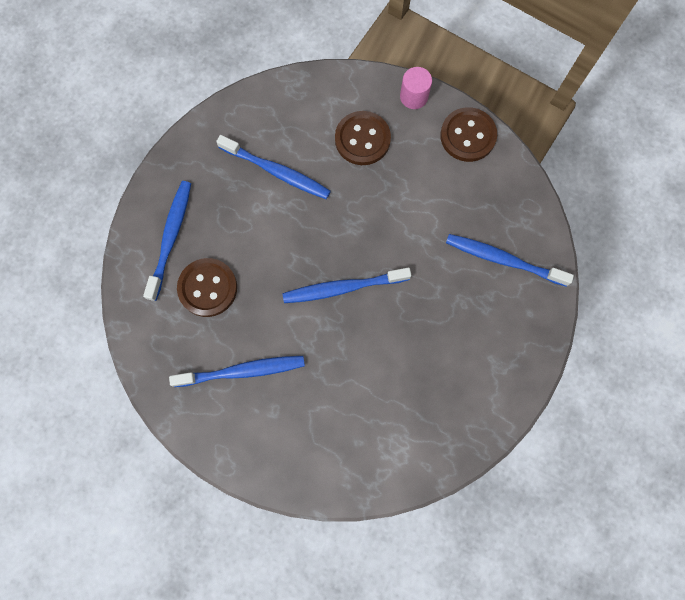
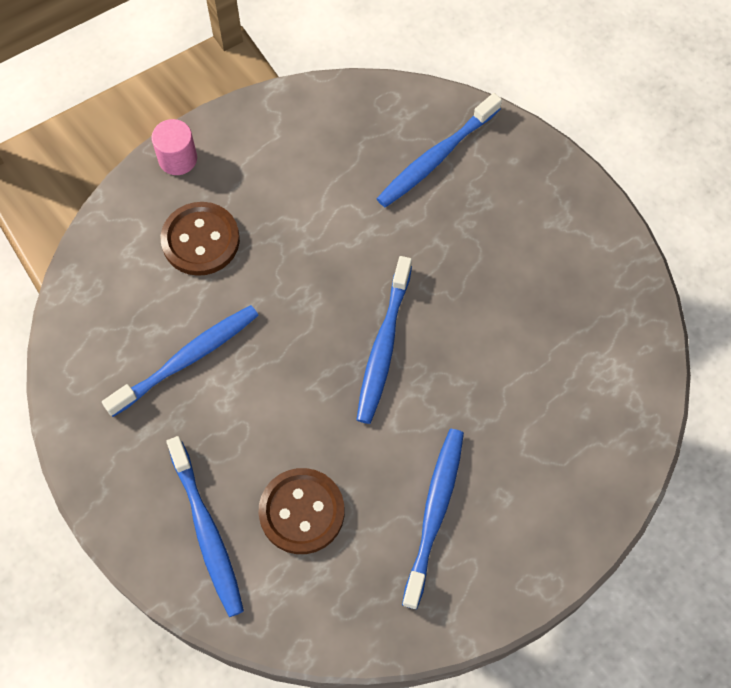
camera: 65 degrees left, 10 degrees down
blue toothbrush [143,181,191,301] -> blue toothbrush turned 150 degrees counterclockwise [166,436,244,617]
brown button [440,107,497,162] -> none

